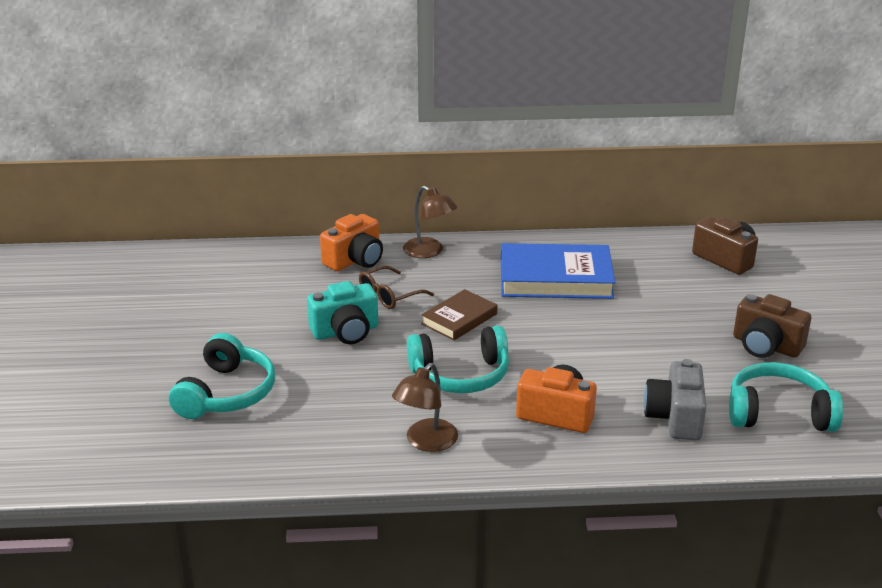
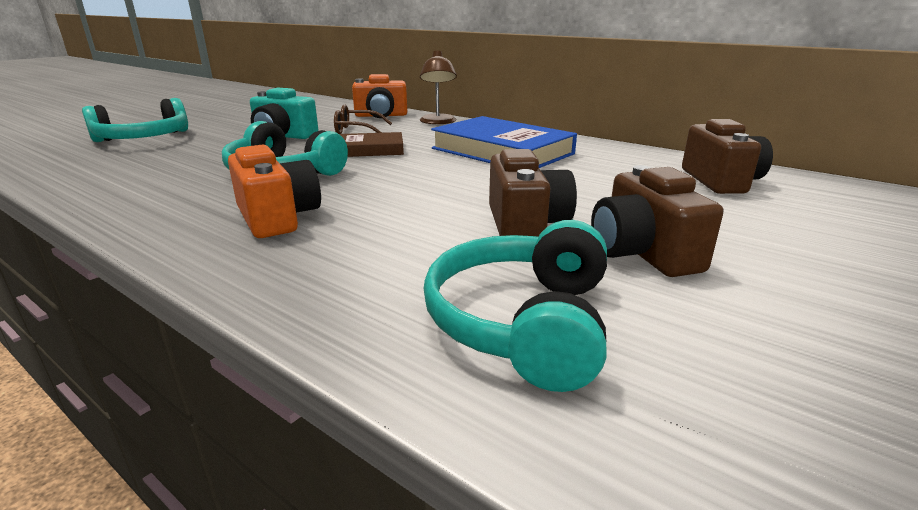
camera: 40 degrees right, 5 degrees down
brown lamp [392,363,458,452] -> none
grey camera [644,359,707,440] -> none
turquoise headphones [729,362,843,432] -> turquoise headphones turned 120 degrees counterclockwise [424,220,607,392]
none -> brown camera [489,149,577,237]

